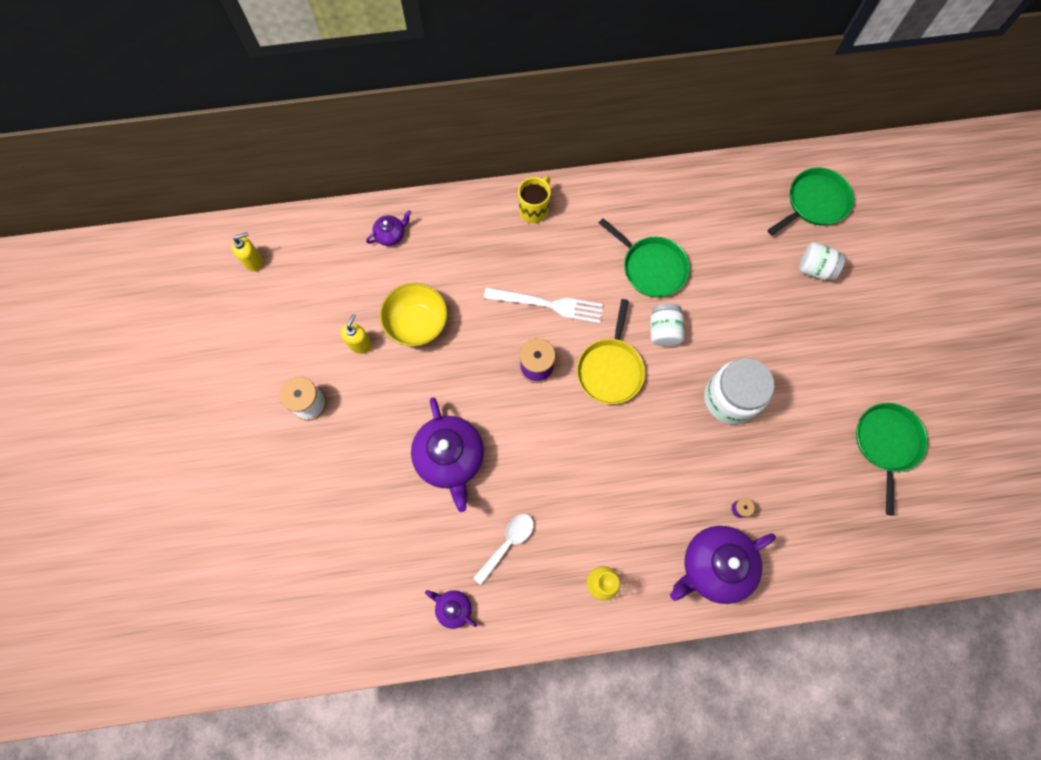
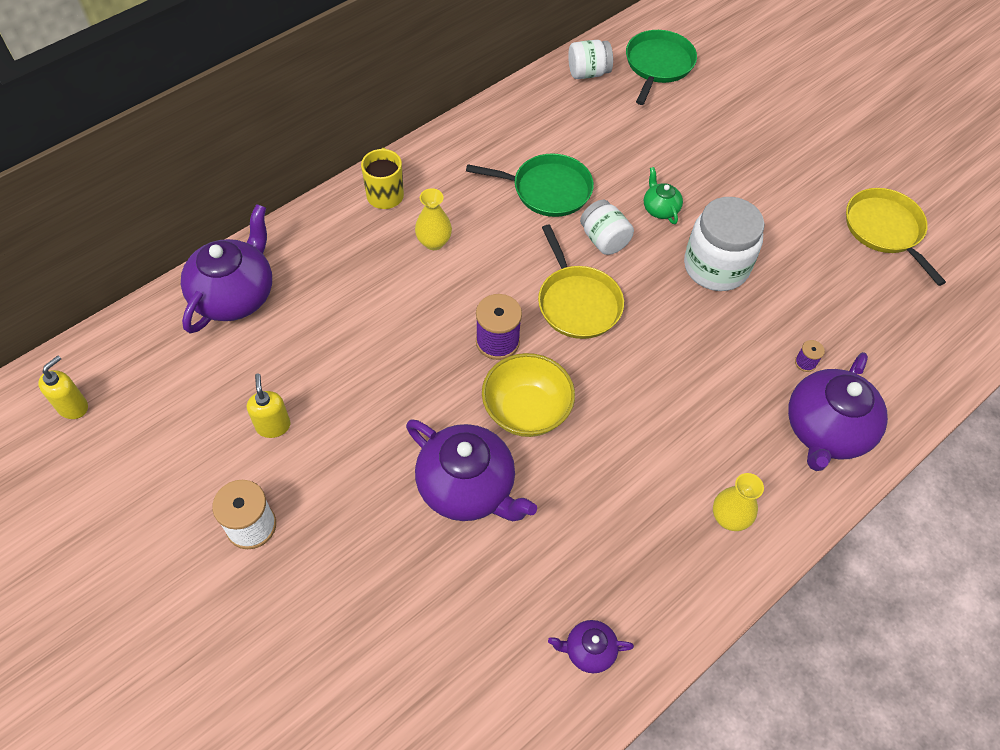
camera: 35 degrees left, 15 degrees down
purple teapot [366,211,411,246] -> purple teapot [181,204,272,334], size x2.08
yellow bowl [379,283,448,346] -> yellow bowl moved to [482,353,575,437]
white spoon [473,514,534,585] -> none
white fork [484,287,603,324] -> none
white jar [799,242,846,281] -> white jar moved to [568,40,613,79]
green pan [856,403,928,516] -> yellow pan [846,188,946,286]
none -> yellow vase [415,188,452,250]
none -> green teapot [644,167,683,224]

